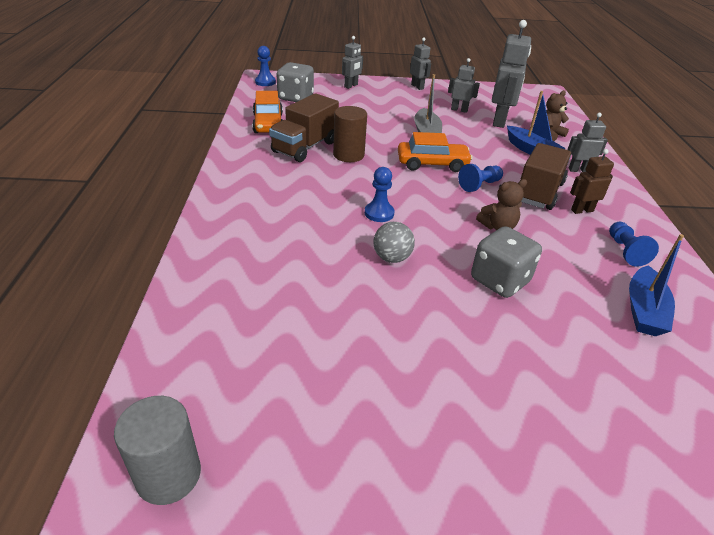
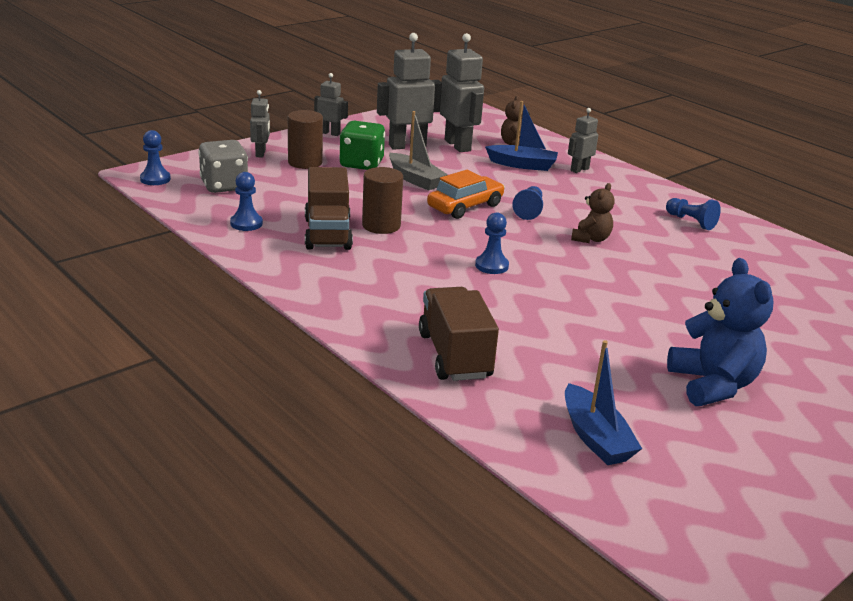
camera: 40 degrees left, 10 degrees down
grey cylinder [114,396,201,505] -> none
orange car [252,91,283,133] -> blue pawn [230,172,263,231]
grey ball [373,222,415,263] -> none
grey robot [448,58,480,113] -> grey robot [377,33,442,150], size x1.81
grey dice [471,226,542,298] -> none
brown truck [520,143,571,210] -> brown truck moved to [419,287,499,381]
brown robot [570,149,614,214] -> none
blue boat [629,234,684,336] -> blue boat moved to [565,340,642,465]
none -> brown cylinder [288,110,323,169]
none -> green dice [339,121,385,170]
none -> blue teddy bear [667,258,773,406]

